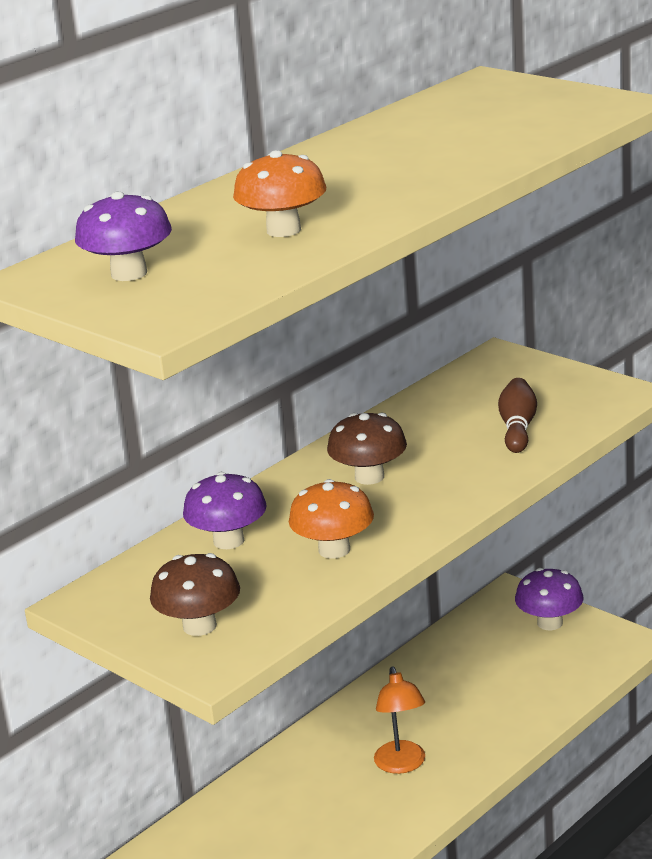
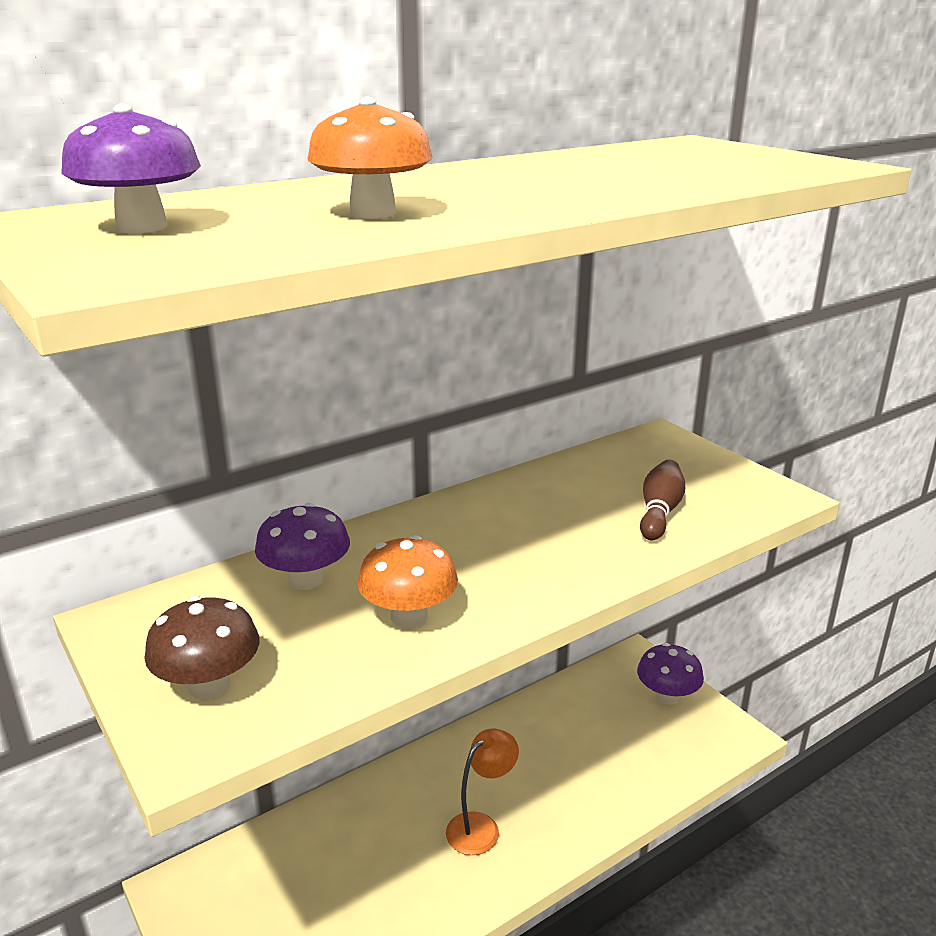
camera: 10 degrees right, 0 degrees up
brown mushroom [327,413,407,485] -> none
orange lamp [374,666,425,774] -> orange lamp turned 135 degrees counterclockwise [446,728,519,855]

